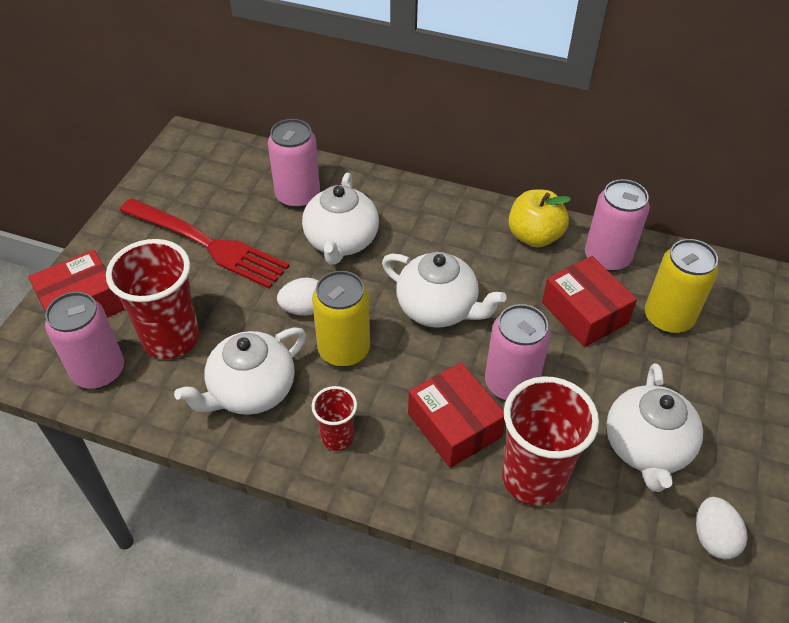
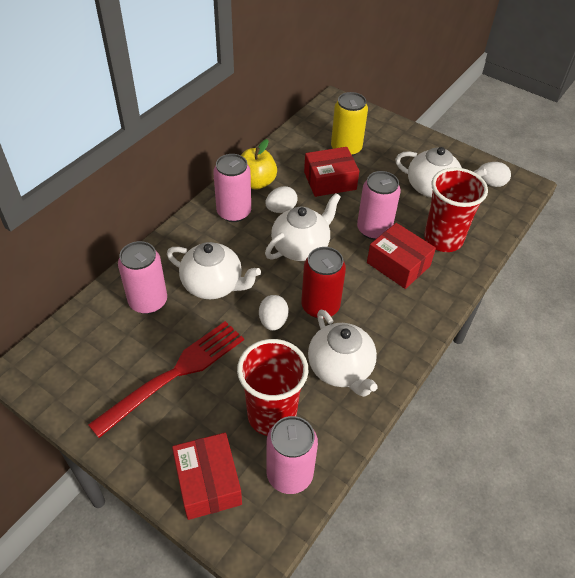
camera: 75 degrees left, 0 degrees up
yellow can [312,271,370,367] -> red can [301,247,346,319]
red cup [312,386,357,451] -> none
red box [408,362,505,468] -> red box turned 60 degrees clockwise [367,223,436,289]
pink can [585,179,650,272] -> pink can moved to [213,154,251,222]
none -> white egg [265,186,298,213]

